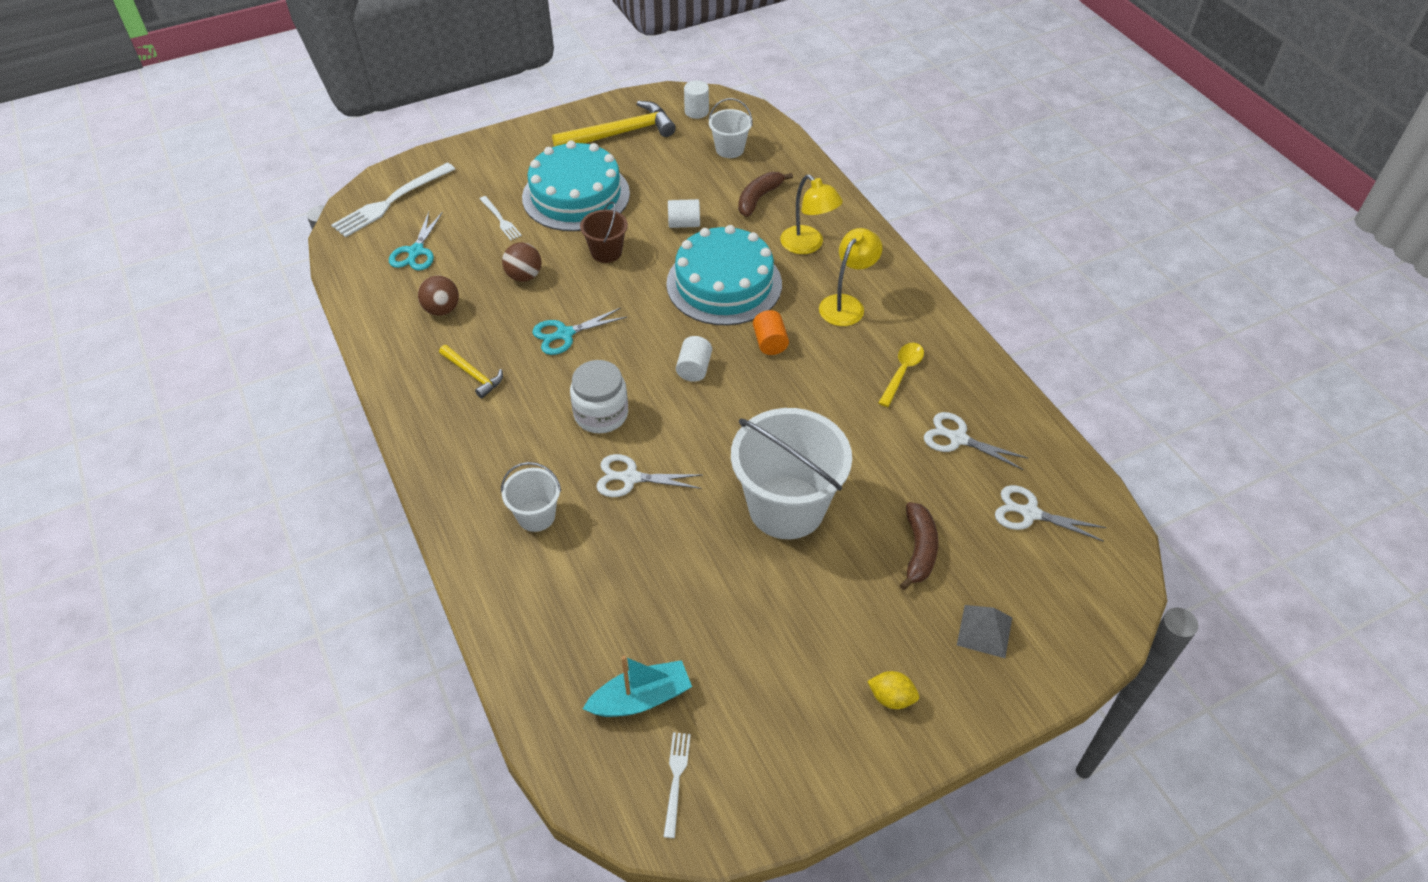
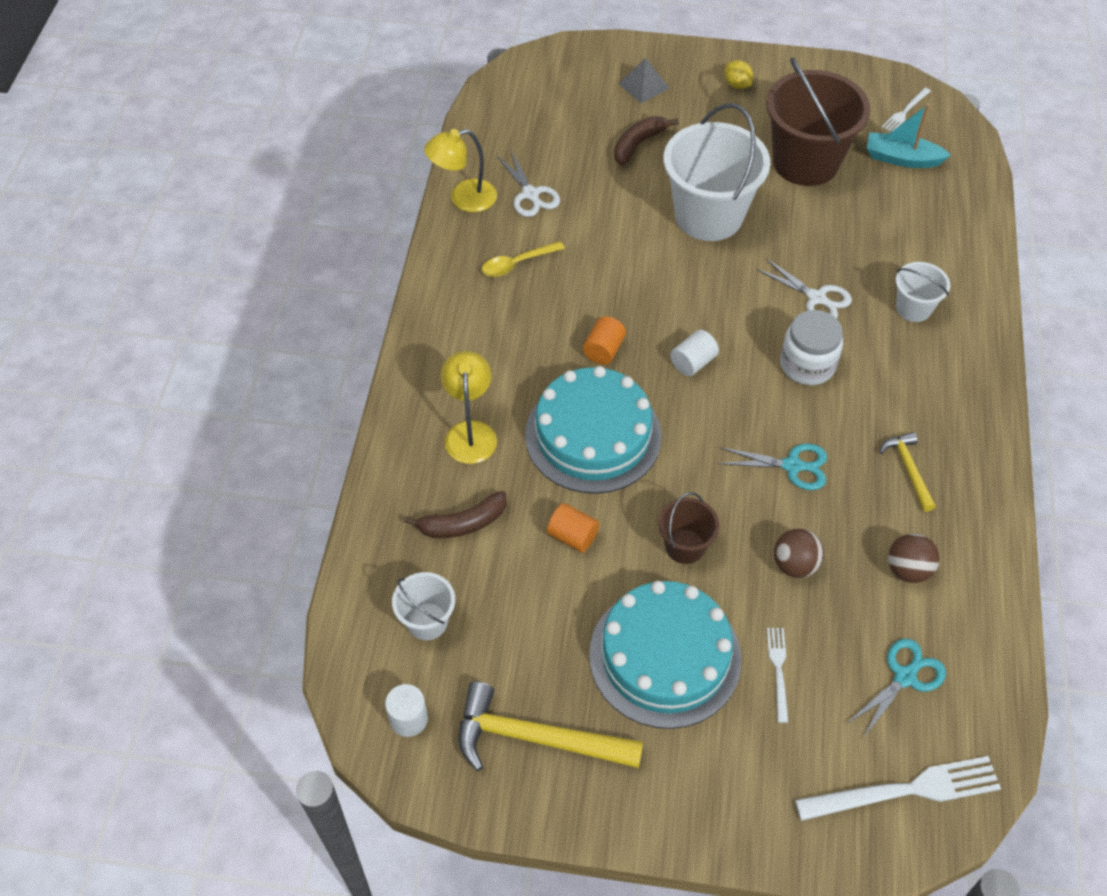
camera: 145 degrees left, 5 degrees up
white cylinder [668,199,700,228] -> orange cylinder [547,503,599,553]
yellow lamp [819,228,882,326] -> yellow lamp moved to [424,129,497,212]
white scissors [995,485,1107,542] -> none
none -> brown bucket [766,57,871,186]

